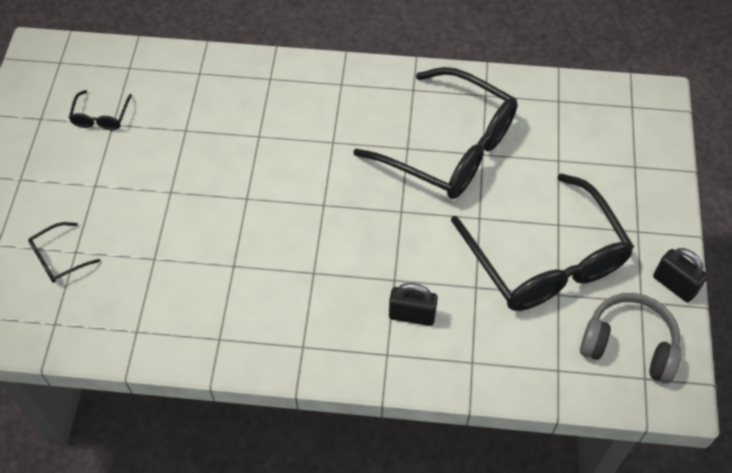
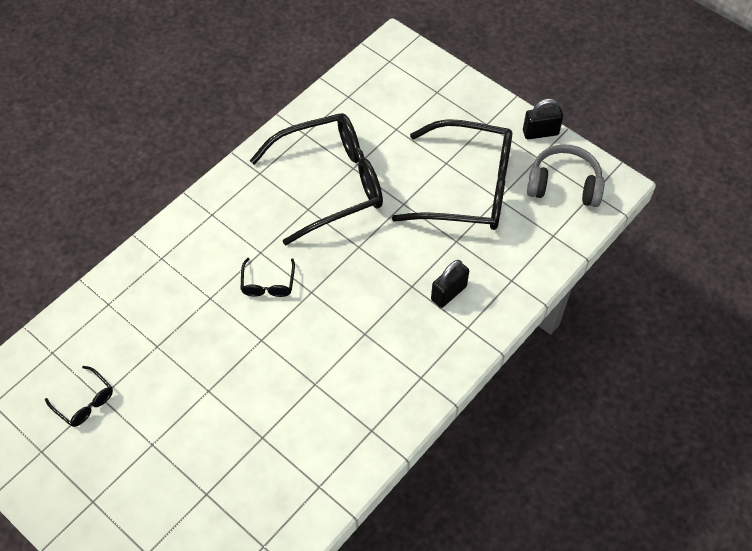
camera: 55 degrees left, 0 degrees up
black glasses [28,222,100,283] -> black glasses moved to [241,258,295,297]
grey headphones [580,293,682,384] -> grey headphones turned 45 degrees clockwise [527,144,605,207]

